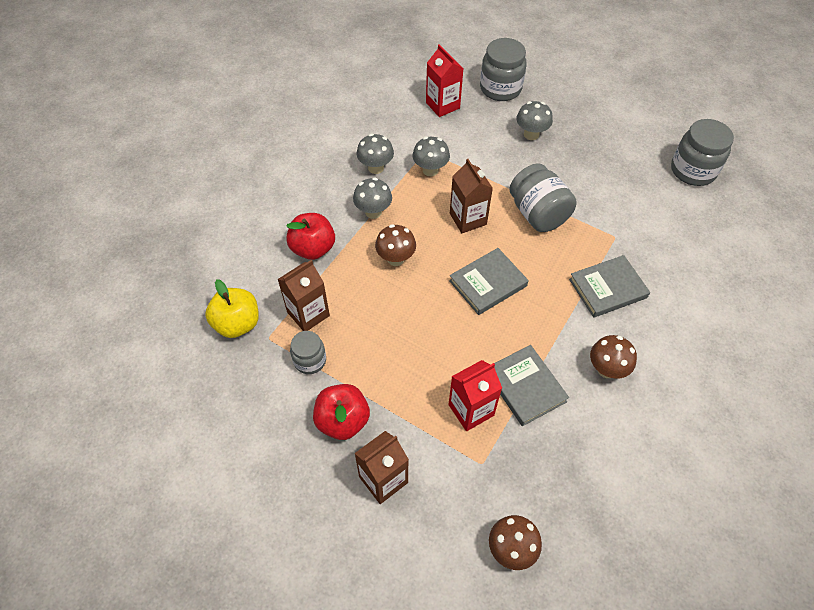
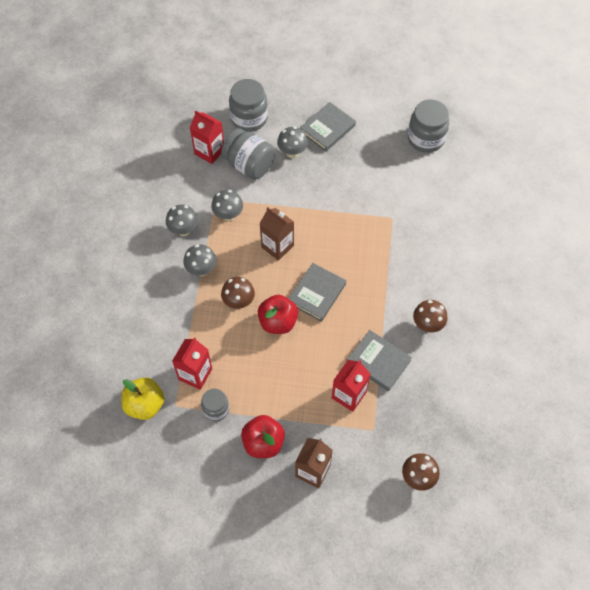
camera: 25 degrees left, 5 degrees up
brown carton [278,260,330,331] -> red carton [172,337,212,390]
red apple [286,213,335,260] -> red apple moved to [258,295,298,334]
grey jar [509,163,577,232] -> grey jar moved to [221,128,275,180]
grey book [569,255,650,318] -> grey book moved to [300,102,356,151]

